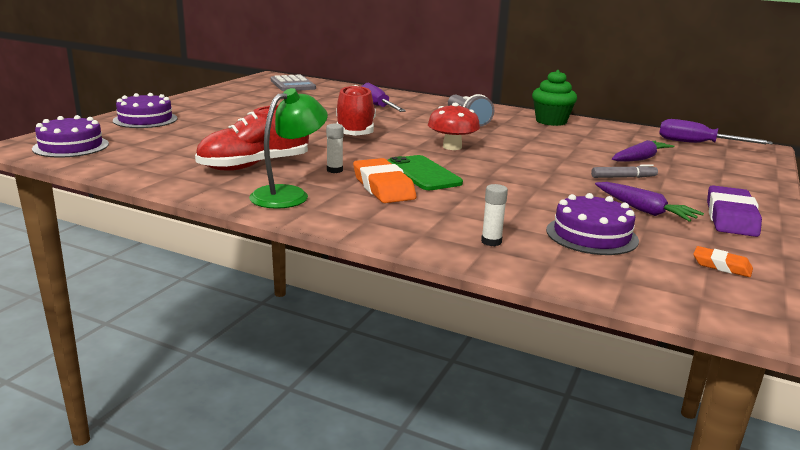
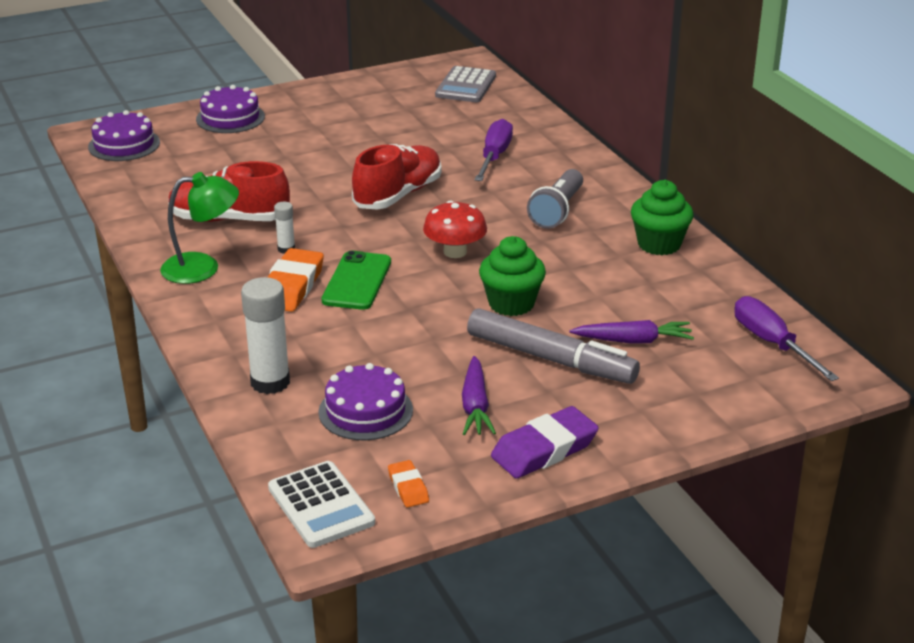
camera: 40 degrees right, 10 degrees up
white glue stick [481,184,508,246] -> white glue stick [241,277,290,394], size x1.96
grey marker [591,164,658,178] -> grey marker [467,308,640,384], size x2.18
none -> white calculator [268,461,375,548]
none -> green cupcake [479,236,546,316]

